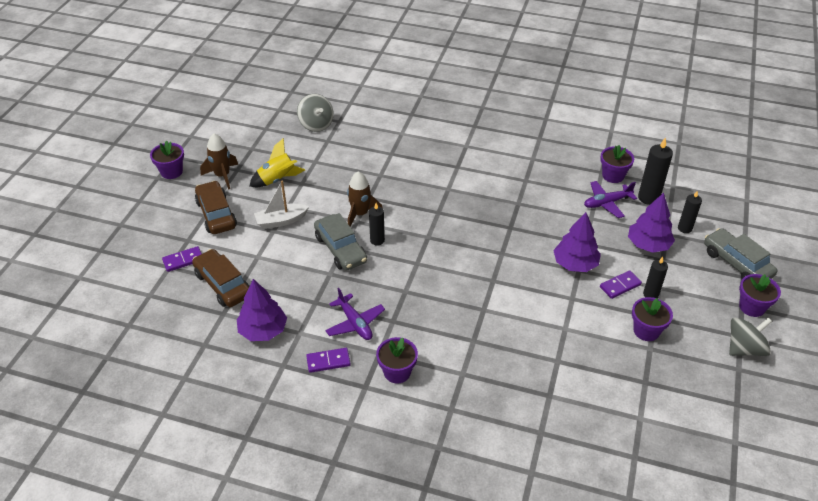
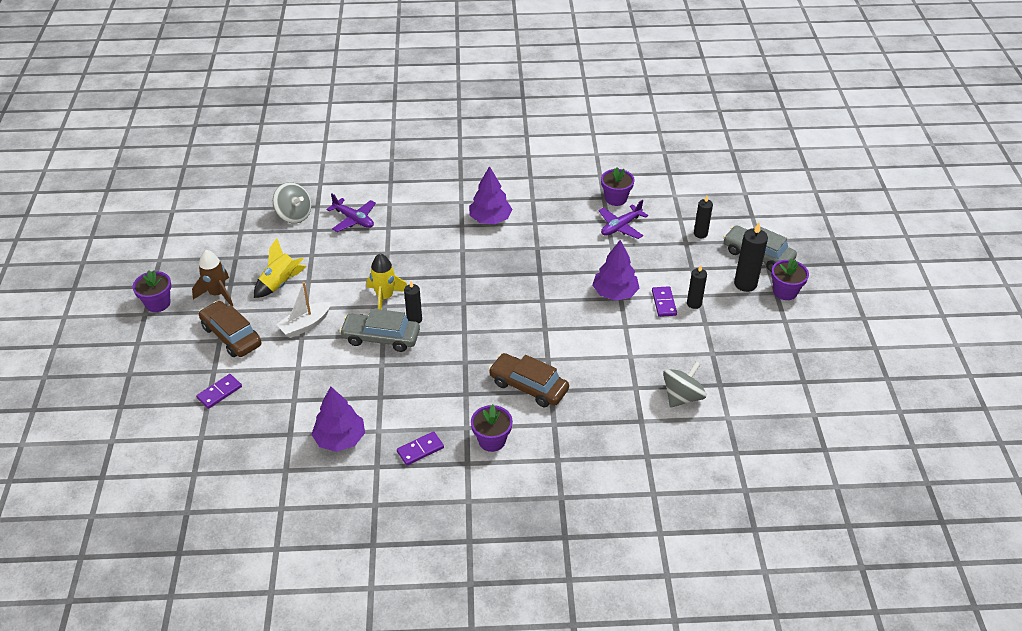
camera: 20 degrees left, 0 degrees up
brown car [192,249,249,307] -> brown car moved to [488,353,569,407]
grey car [314,213,367,270] -> grey car turned 150 degrees clockwise [339,308,420,352]
purple plane [325,288,385,340] -> purple plane moved to [327,194,376,232]
brown rocket [347,171,383,227] -> yellow rocket [367,253,407,310]
purple domino [600,270,642,299] -> purple domino turned 45 degrees counterclockwise [652,286,677,317]
purple tree [628,193,675,253] -> purple tree moved to [469,166,513,224]
purple flower pot [632,297,673,341] -> none
black candle [638,138,673,205] -> black candle moved to [734,223,768,292]
grey spinning top [729,317,772,356] -> grey spinning top moved to [663,362,706,408]

